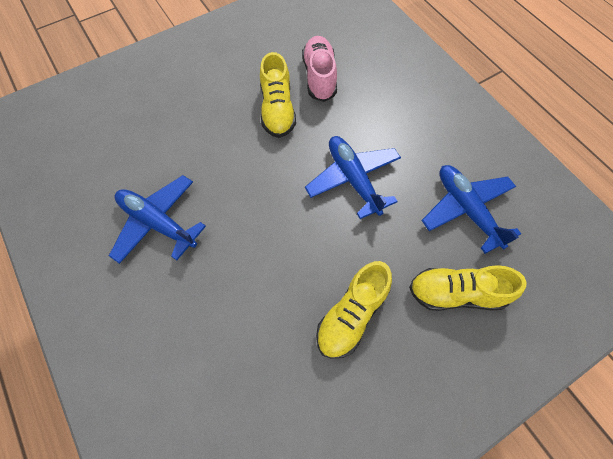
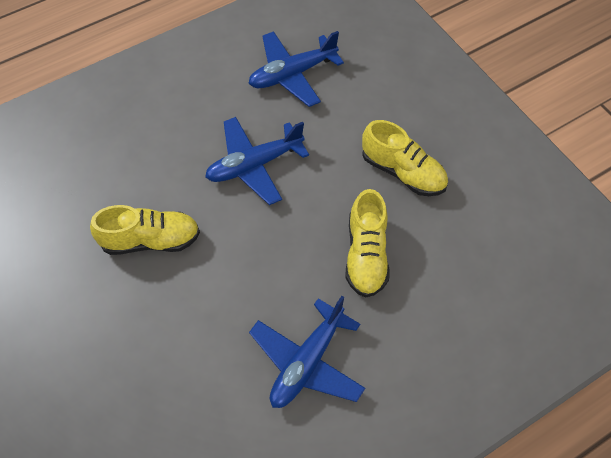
camera: 90 degrees left, 5 degrees down
pink shoe [302,36,337,102] -> none
yellow shoe [409,265,526,311] -> yellow shoe moved to [346,189,390,298]

